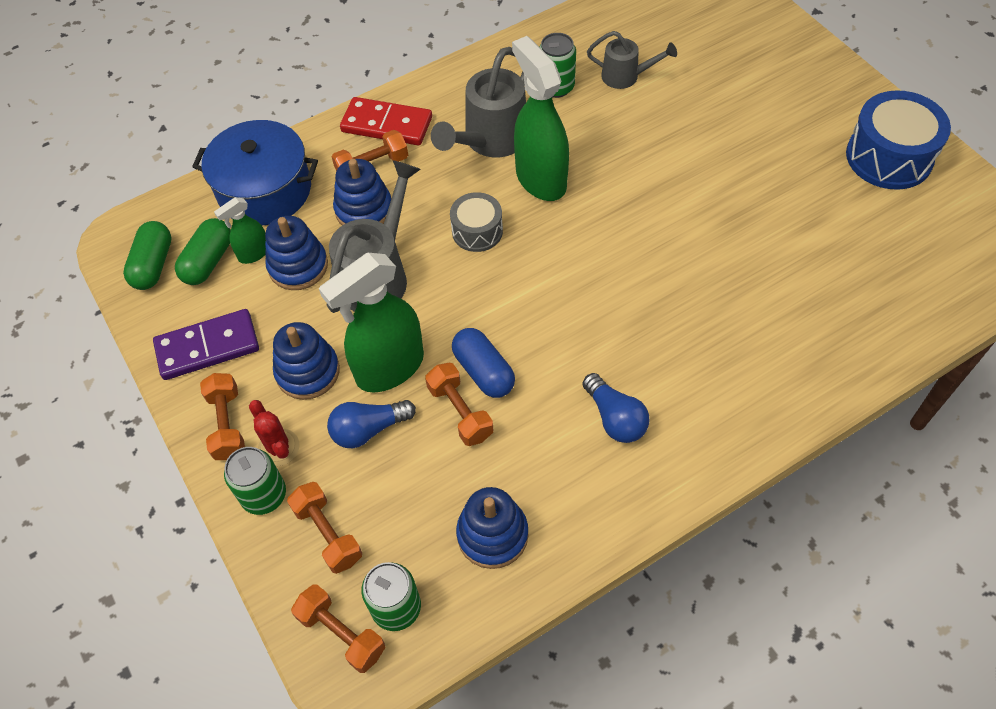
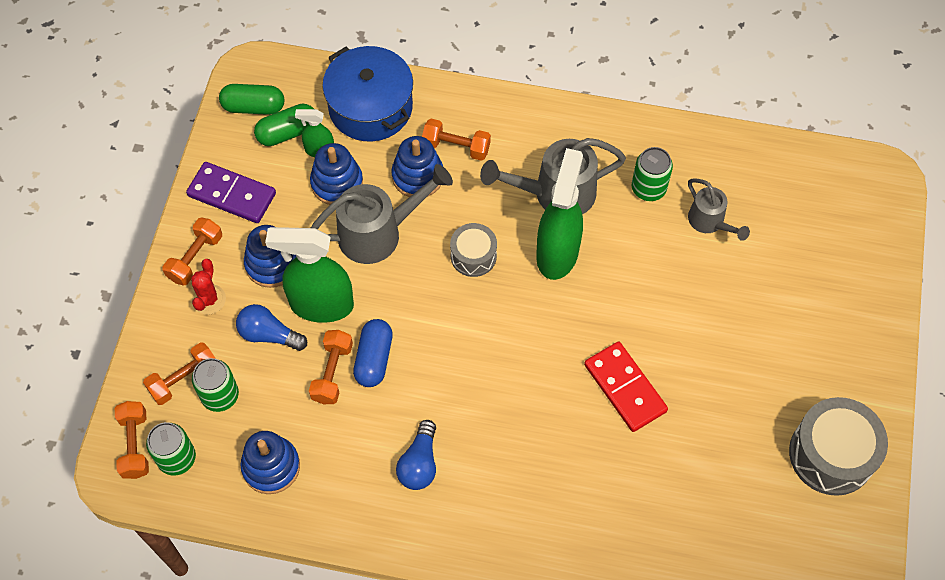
camera: 40 degrees right, 5 degrees up
green capsule [123,221,172,290] -> green capsule turned 45 degrees clockwise [219,84,284,115]
green can [224,447,286,515] -> green can moved to [192,358,239,412]
orange dumbbell [287,482,362,574] -> orange dumbbell turned 45 degrees clockwise [143,342,216,405]
red domino [340,97,432,145] -> red domino moved to [584,341,668,432]
blue drum [846,90,951,190] -> grey drum [789,397,888,496]

